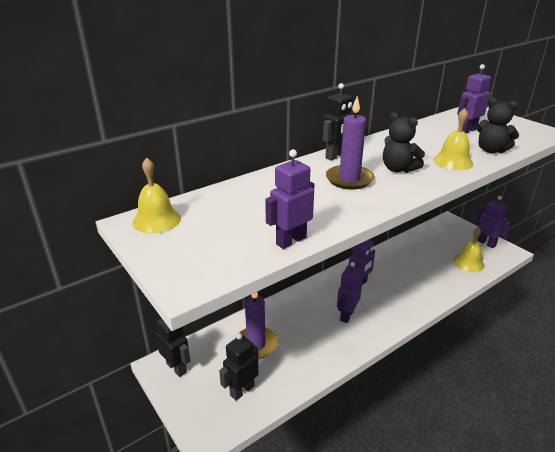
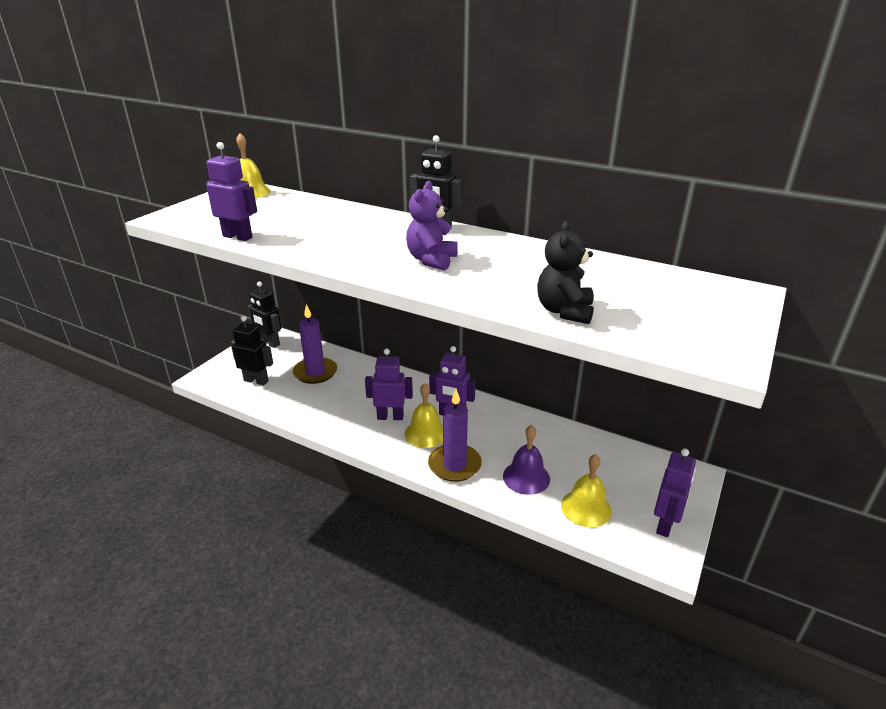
camera: 65 degrees right, 0 degrees up
black robot [156,318,190,377] -> black robot turned 105 degrees clockwise [248,282,282,348]
purple candle [326,96,374,190] -> purple candle moved to [428,389,482,482]
black teddy bear [383,112,425,173] -> purple teddy bear [406,181,457,271]
yellow bell [433,108,473,170] -> yellow bell moved to [404,383,443,448]
purple robot [457,64,491,134] -> none
none -> purple bell [503,425,550,495]

